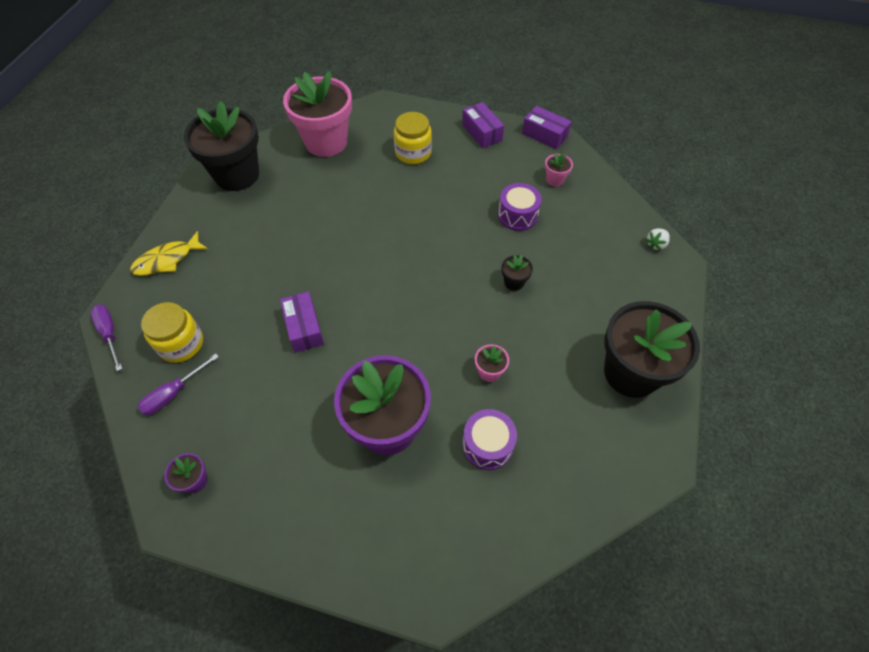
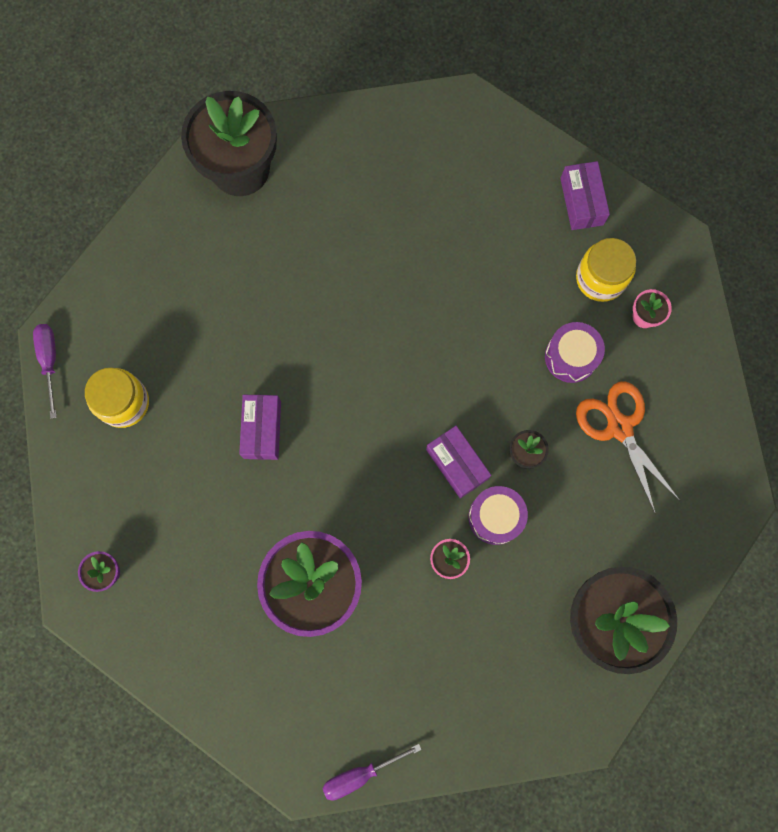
camera: 20 degrees right, 20 degrees up
yellow fish [130,231,208,276] -> none
purple screwdriver [138,354,219,415] -> purple screwdriver moved to [323,744,422,800]
pink flower pot [283,71,352,157] -> none
yellow jar [394,112,432,164] -> yellow jar moved to [576,238,636,302]
purple drum [463,409,517,470] -> purple drum moved to [469,486,528,545]
purple box [522,106,572,150] -> purple box moved to [426,426,491,499]
white strawberry [645,228,670,250] -> none
none -> orange scissors [576,381,680,513]

